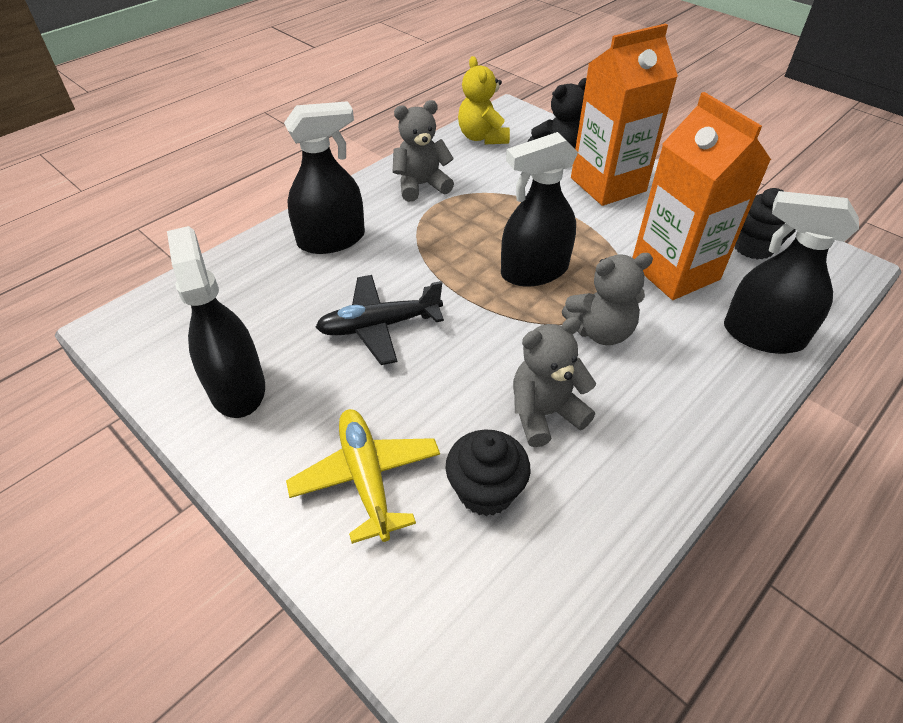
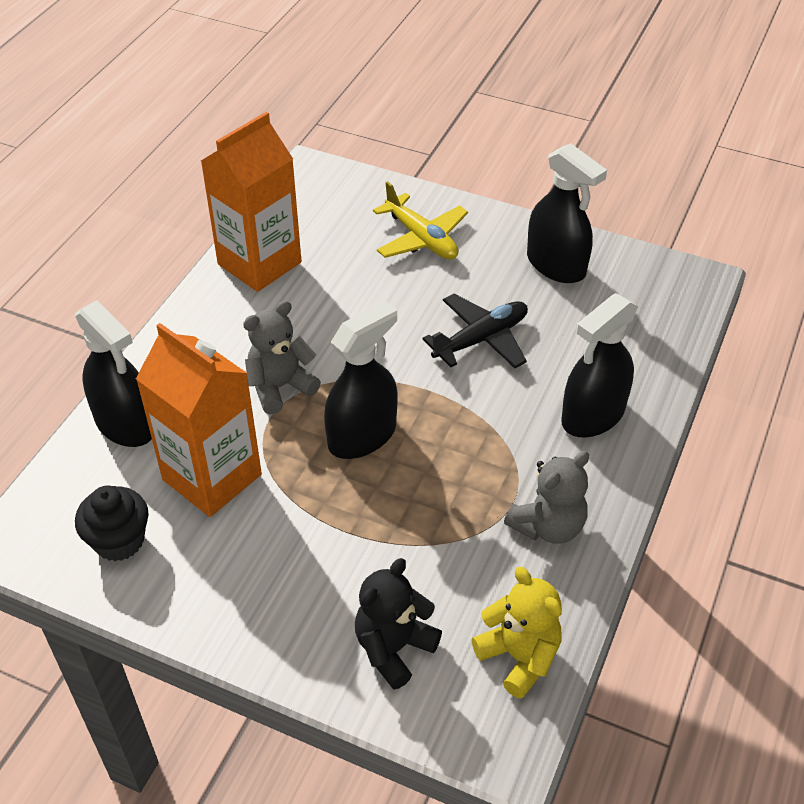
camera: 160 degrees right, 0 degrees up
black cupcake [445,430,530,516] -> none
grey teddy bear [513,317,596,447] -> none
orange carton [571,24,678,206] -> orange carton moved to [201,112,302,292]
black spray bottle [724,191,859,354] -> black spray bottle turned 45 degrees clockwise [75,300,152,447]

